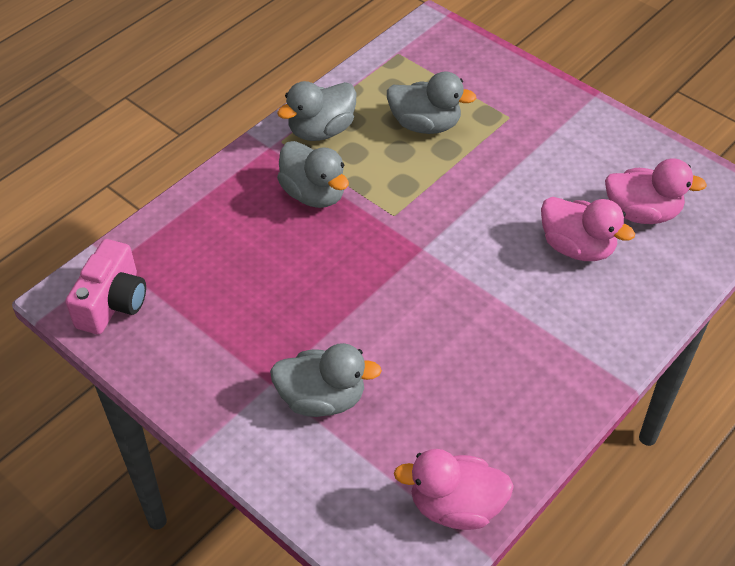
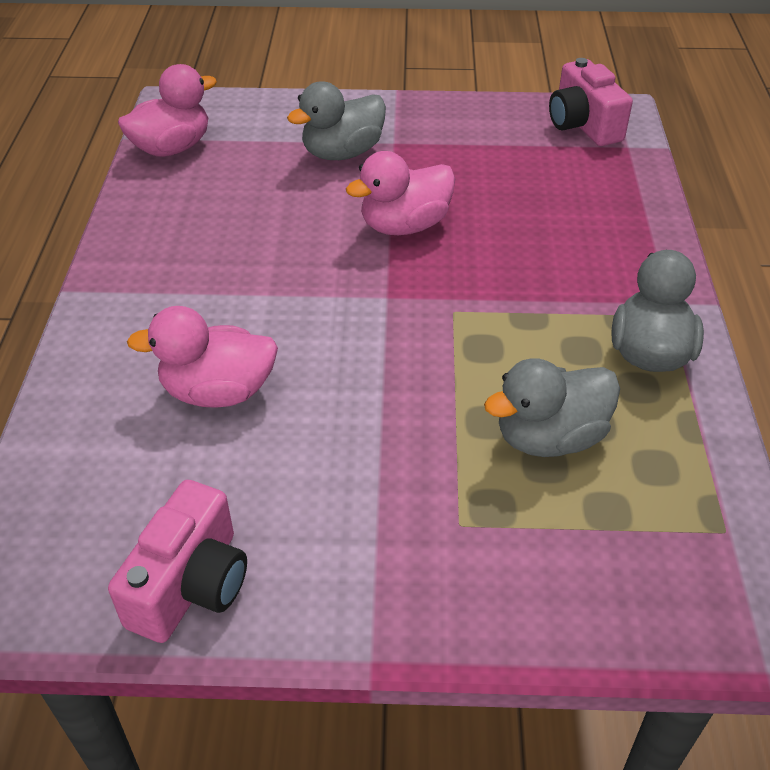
camera: 140 degrees right, 5 degrees down
grey duck [277,141,349,208] -> none
pink duck [605,159,707,224] -> pink duck moved to [346,151,455,235]
none -> pink camera [108,480,247,643]

